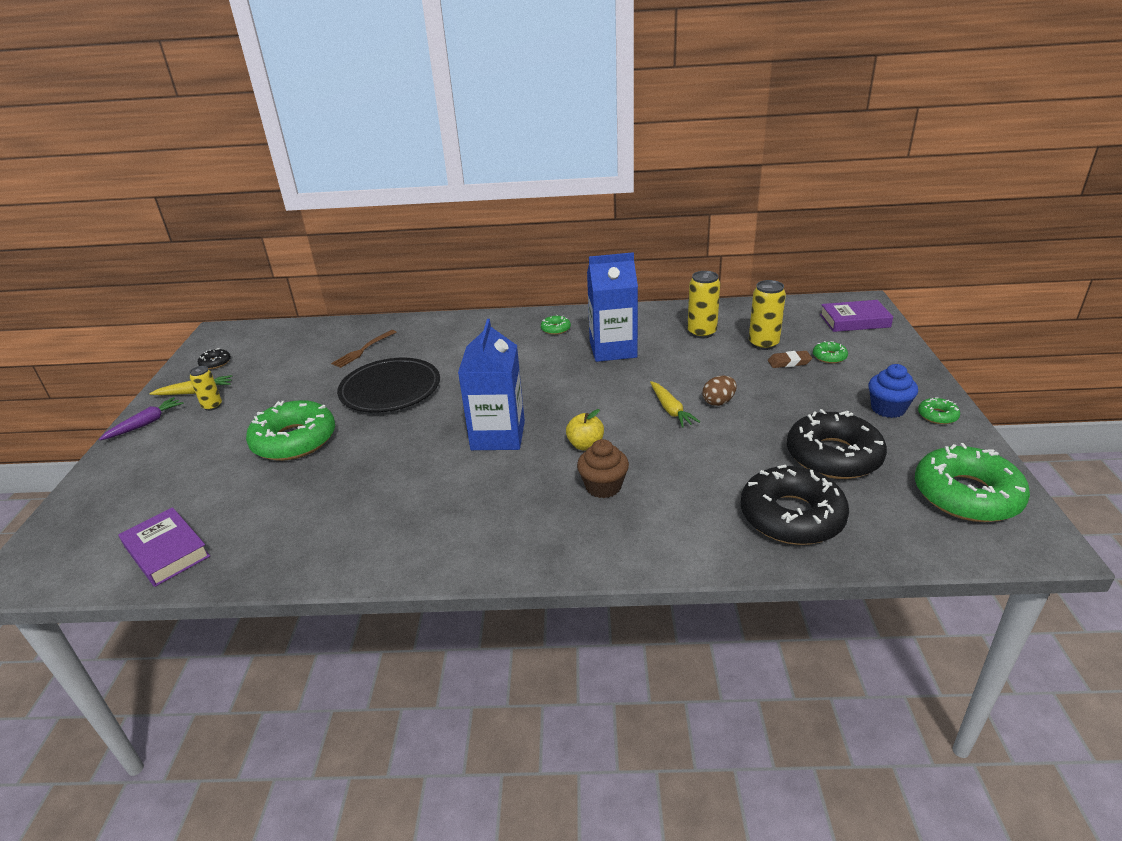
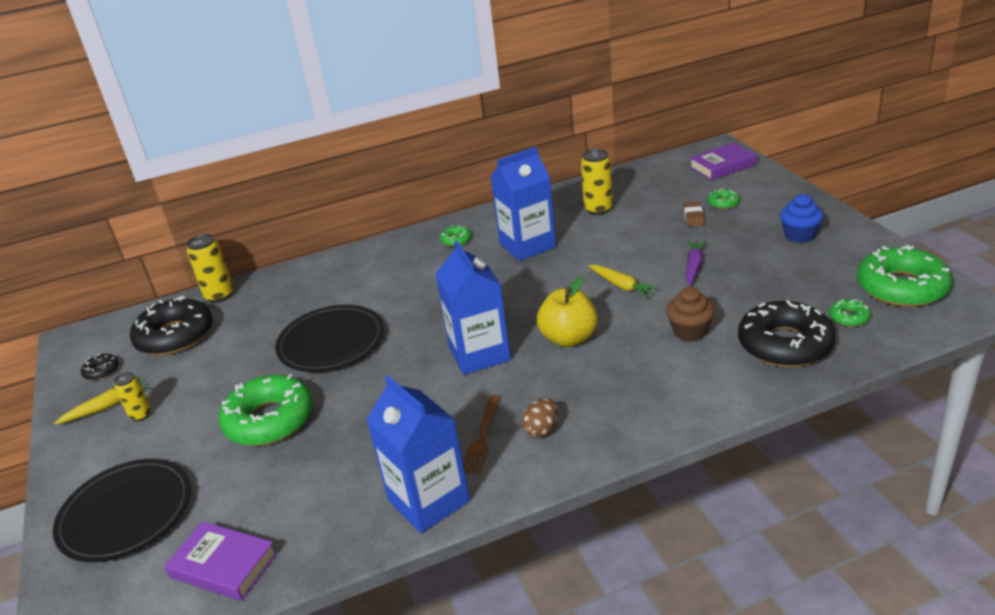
camera: 20 degrees left, 0 degrees up
purple carrot [99,397,184,440] -> purple carrot moved to [686,240,706,285]
brown fork [331,330,397,368] -> brown fork moved to [463,395,501,474]
yellow apple [566,409,604,450] -> yellow apple [537,277,598,347], size x1.60
brown cupcake [577,439,629,498] -> brown cupcake moved to [666,287,715,342]
brown egg [703,376,737,406] -> brown egg moved to [522,398,558,438]
yellow can [749,280,786,350] -> yellow can moved to [187,234,234,303]
brown eraser [768,351,812,368] -> brown eraser turned 60 degrees counterclockwise [683,201,704,227]
black donut [787,409,887,479] -> black donut moved to [130,296,212,356]
green donut [918,398,960,424] -> green donut moved to [829,299,871,327]
none -> black plate [53,459,191,562]
none -> blue carton [366,375,470,533]

